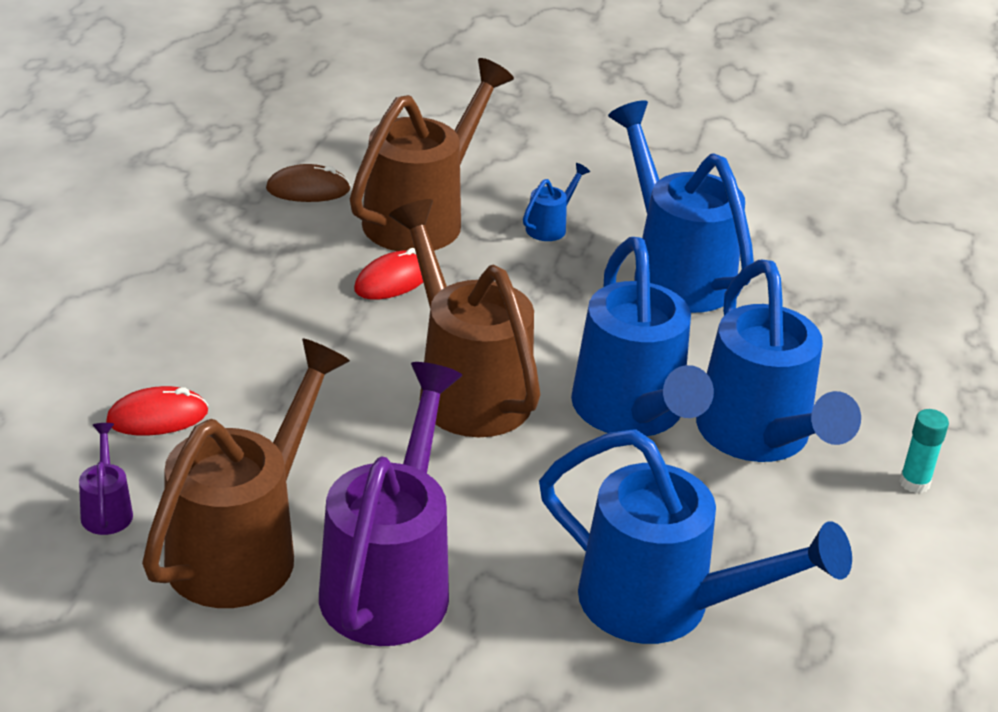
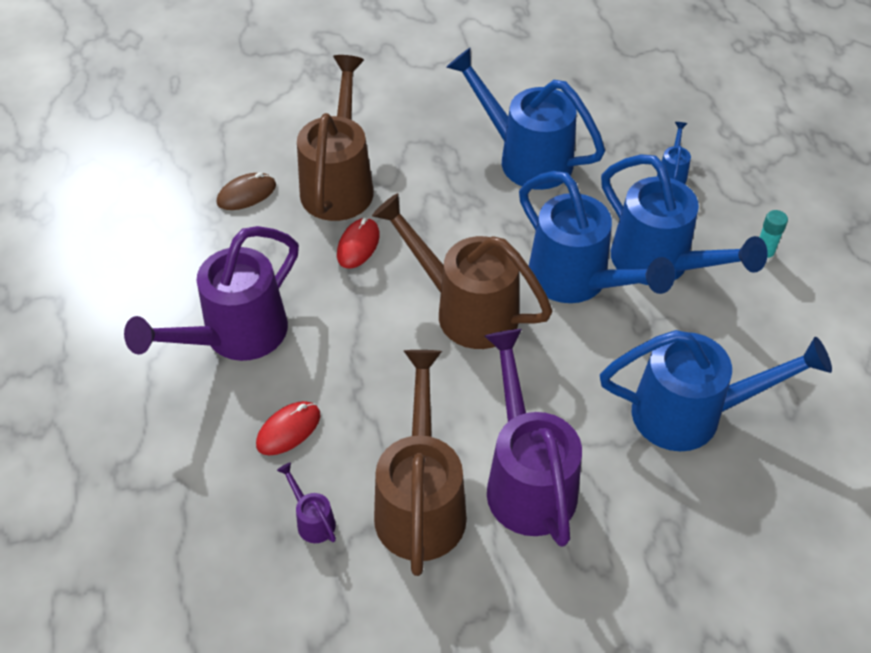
camera: 25 degrees left, 15 degrees up
blue watering can [523,163,590,241] -> blue watering can moved to [657,122,691,184]
none -> purple watering can [124,226,299,361]

